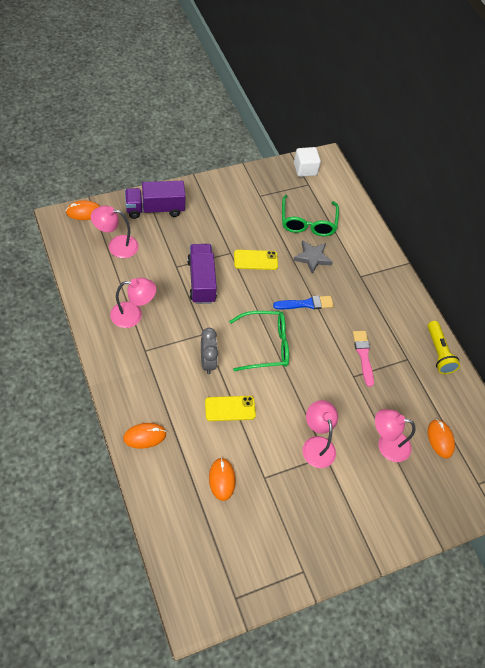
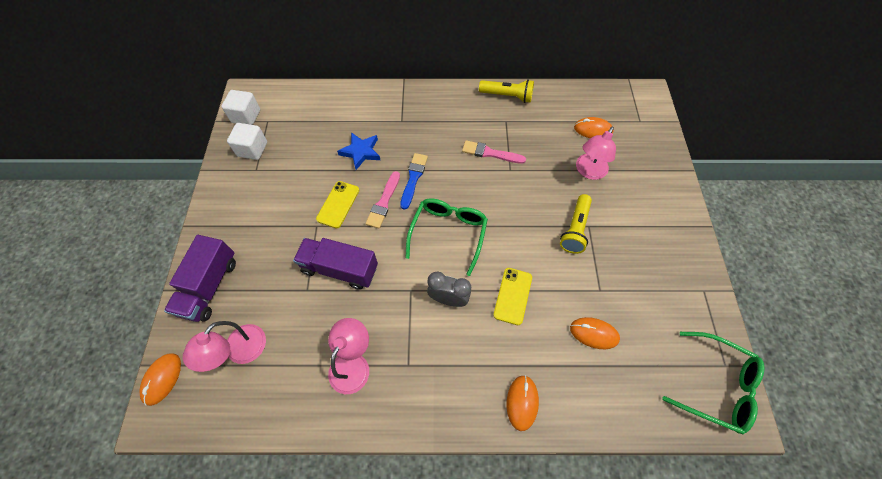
camera: 60 degrees left, 5 degrees up
green glasses [282,195,339,236] -> green glasses moved to [662,332,764,435]
grey star [293,240,333,274] -> blue star [337,132,380,170]
pink lamp [302,400,338,468] -> yellow flashlight [560,194,592,254]
none -> white cube [227,123,267,160]
none -> pink brush [366,171,400,229]

